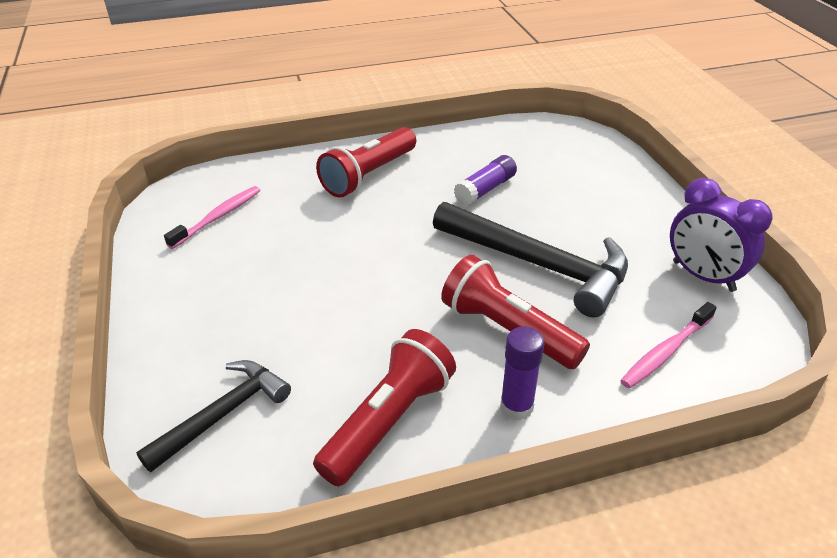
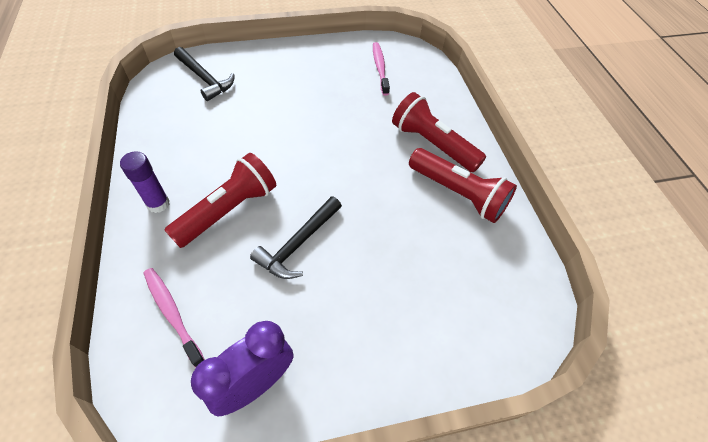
camera: 90 degrees right, 15 degrees up
pink toothbrush [164,186,260,249] -> pink toothbrush turned 135 degrees counterclockwise [373,42,390,96]
red flashlight [313,329,456,486] -> red flashlight moved to [409,148,517,223]
black hammer [433,202,628,317] -> black hammer [250,196,342,279], size x0.60
purple glue stick [454,155,517,206] -> none

